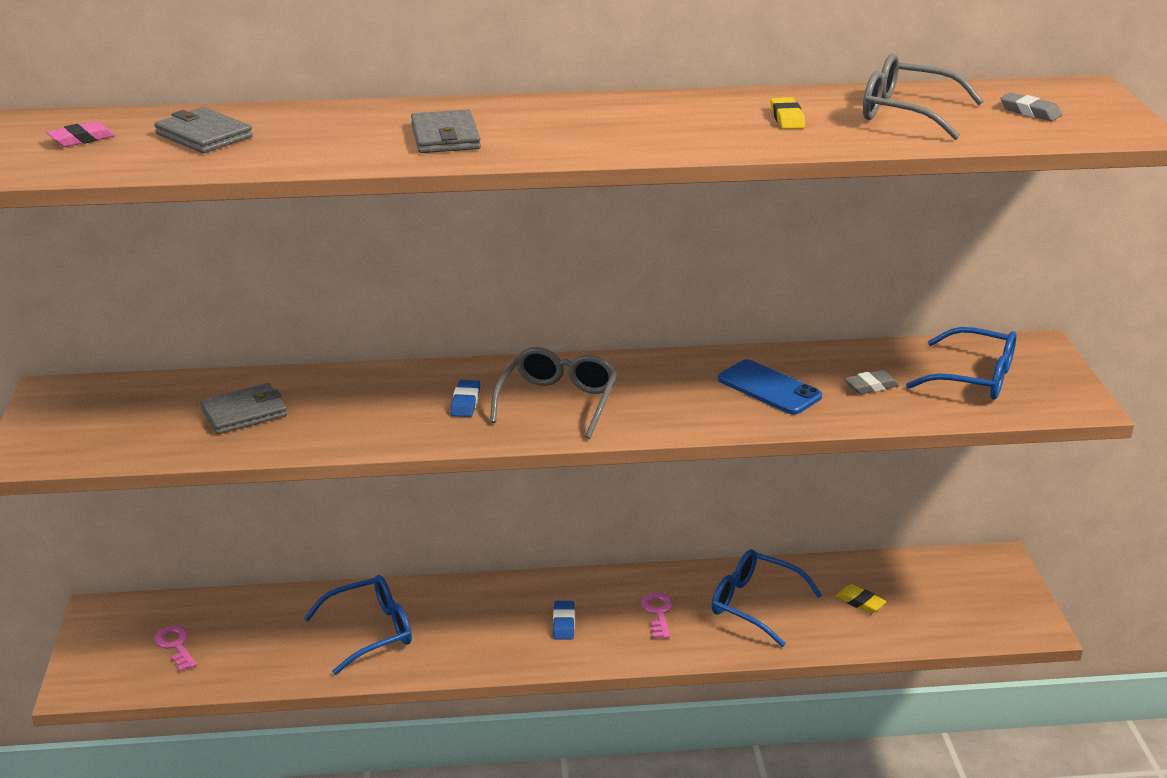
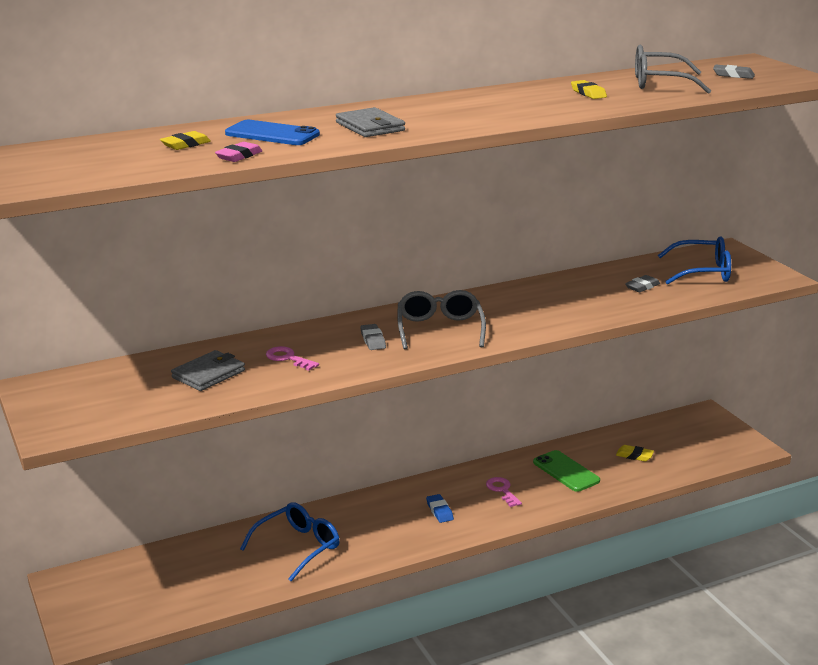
camera: 20 degrees left, 5 degrees down
pink eraser [46,121,115,147] -> pink eraser moved to [215,142,262,162]
grey wallet [154,107,253,153] -> yellow eraser [160,131,211,150]
pink key [154,625,197,672] -> pink key moved to [266,346,319,371]
blue eraser [450,380,480,417] -> grey eraser [360,324,386,350]
blue glasses [712,549,822,647] -> green phone [533,450,600,492]
blue phone [718,359,822,415] -> blue phone moved to [225,120,320,145]

